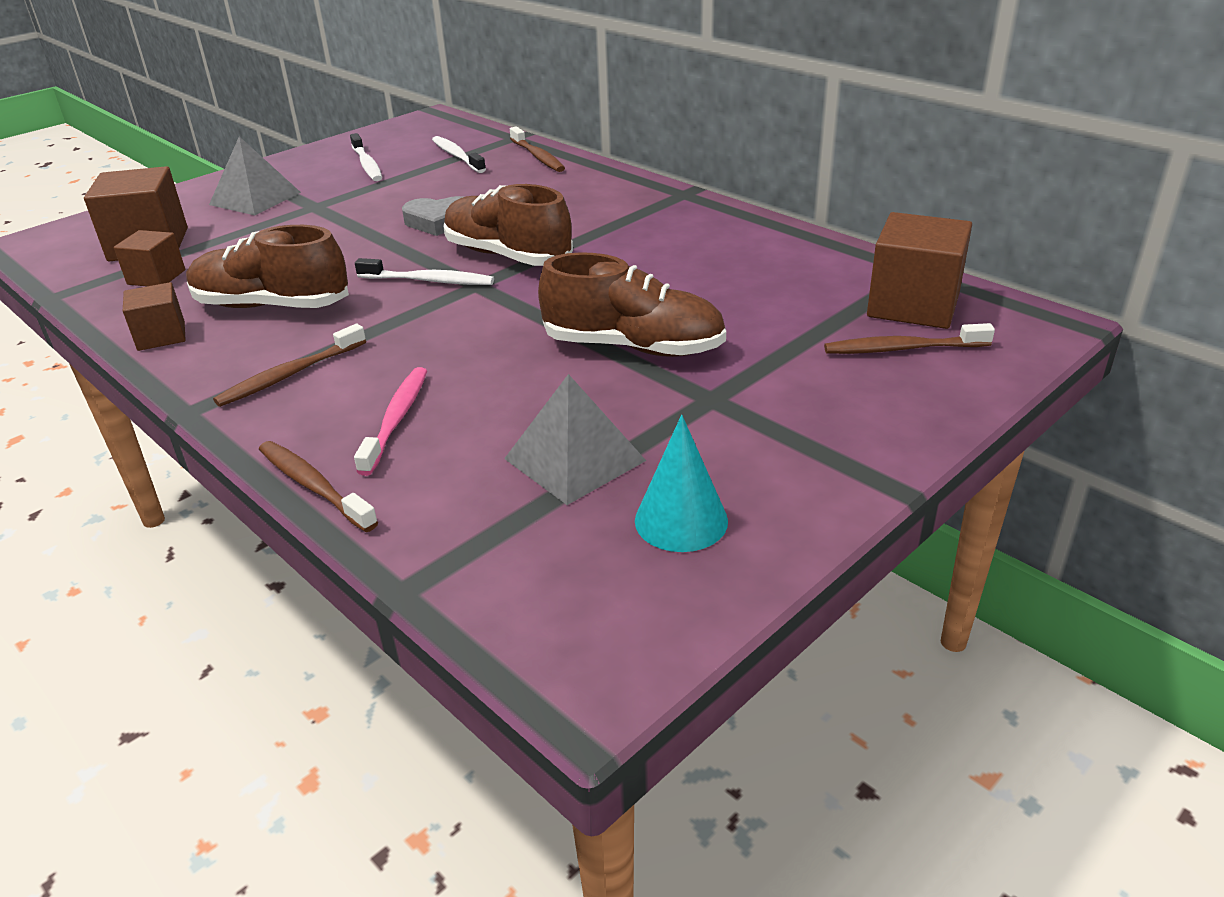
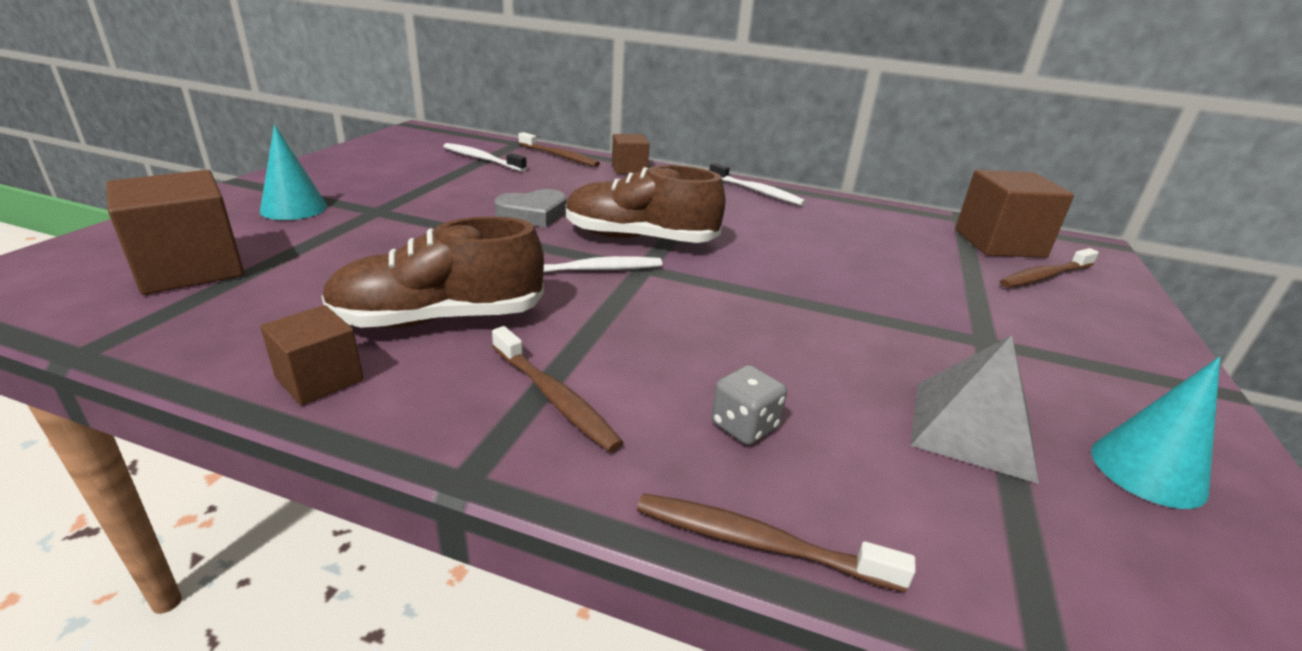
camera: 30 degrees left, 5 degrees down
brown cube [114,230,185,286] -> brown cube moved to [612,134,649,174]
grey pyramid [209,136,301,215] -> turquoise cone [260,124,327,220]
brown toothbrush [213,324,366,407] -> brown toothbrush turned 60 degrees counterclockwise [492,326,624,452]
white toothbrush [350,133,382,181] -> white toothbrush moved to [709,163,806,206]
pink toothbrush [354,367,427,476] -> grey dice [711,365,787,445]
brown shoe [538,252,726,357] -> none

